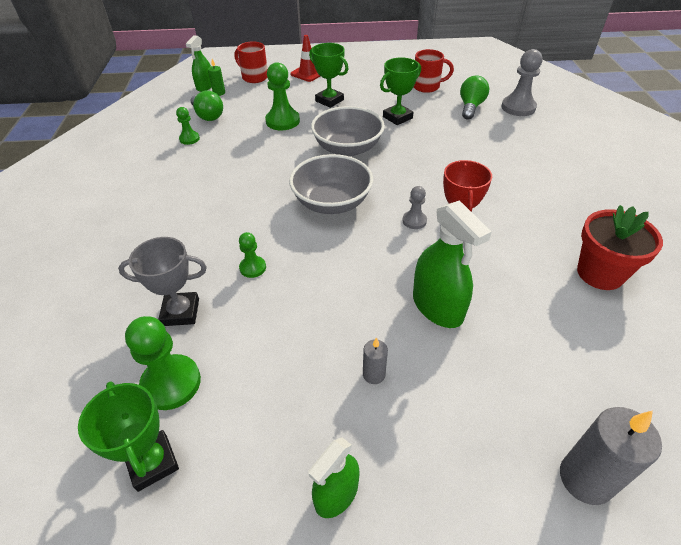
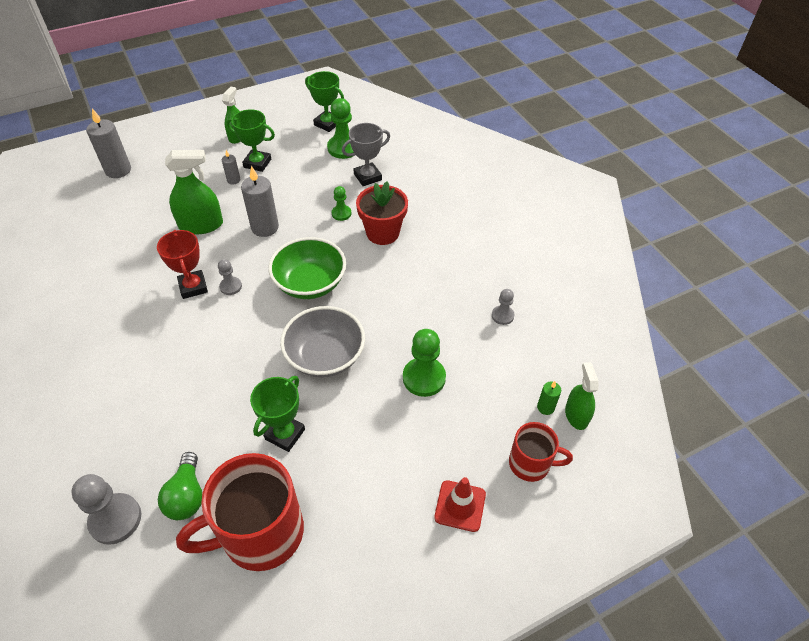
camera: 155 degrees right, 5 degrees up
green pawn [176,107,200,145] -> grey pawn [492,289,514,325]
green light bulb [190,90,223,121] -> none
grey bowl [289,154,373,214] -> green bowl [268,237,346,299]
green trophy [309,43,348,108] -> green trophy moved to [226,109,275,172]
green spray bottle [413,200,492,328] -> green spray bottle turned 135 degrees clockwise [165,150,223,235]
red mug [414,49,454,93] -> red mug [176,453,304,571], size x1.82
red flower pot [577,205,663,290] -> red flower pot moved to [356,181,408,245]
none -> grey candle [241,166,279,237]

